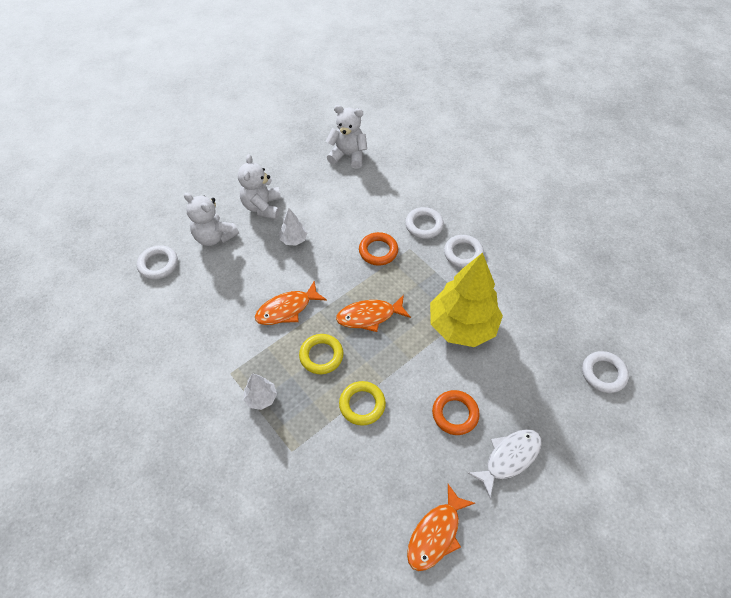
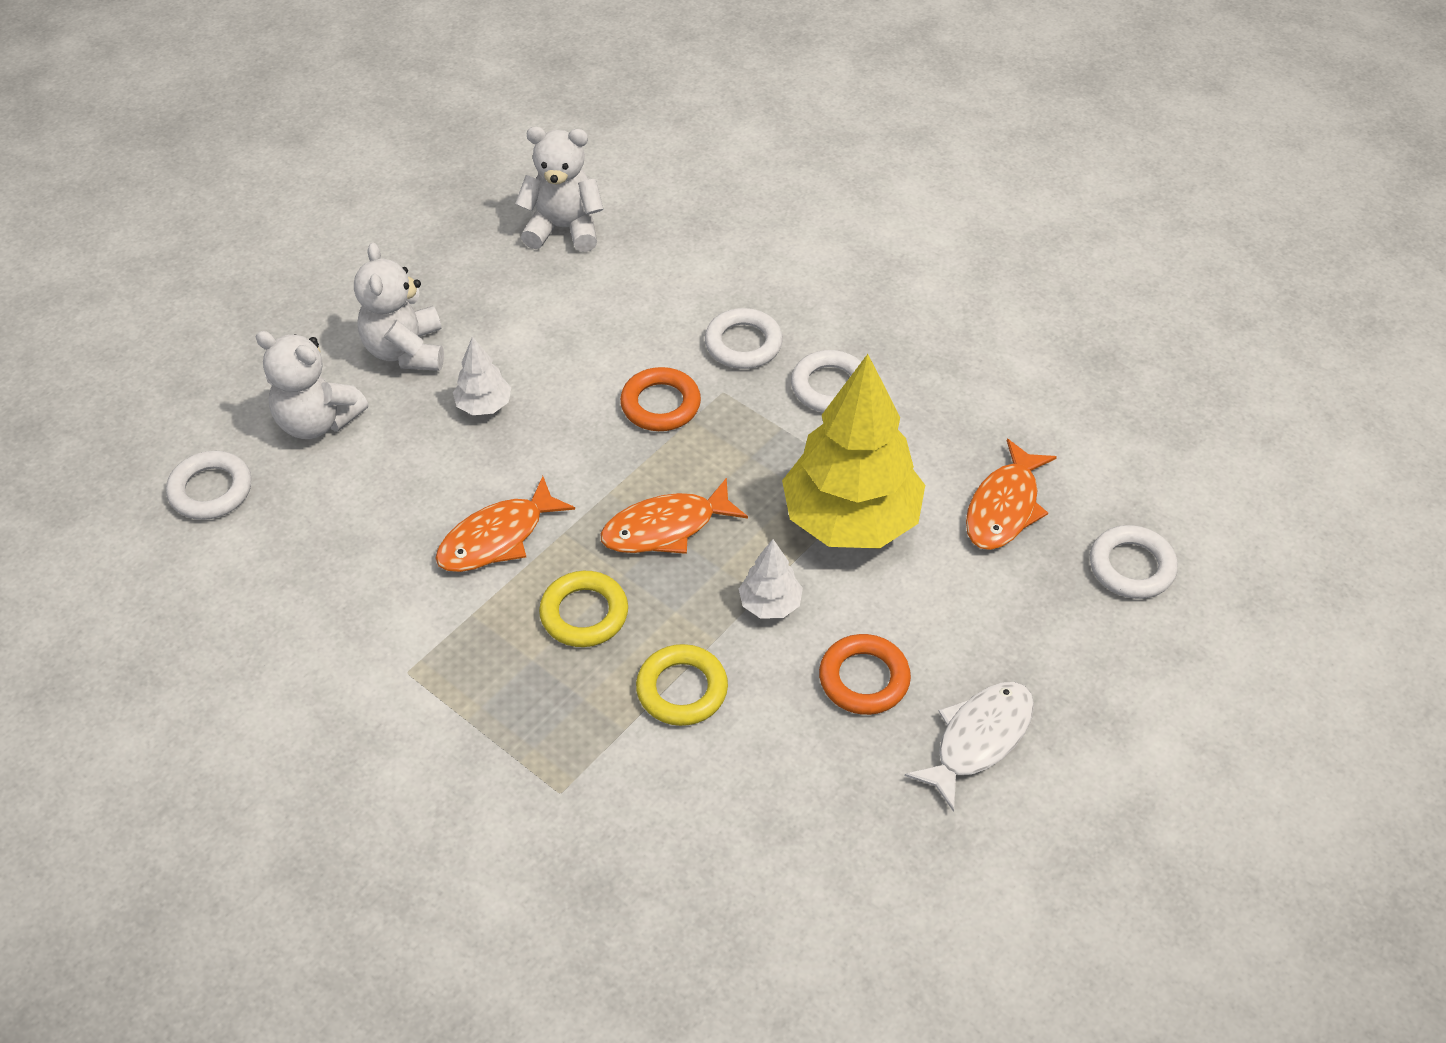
camera: 10 degrees left, 5 degrees down
white tree [243,373,277,410] -> white tree moved to [739,539,803,618]
orange fish [407,484,475,571] -> orange fish moved to [966,439,1057,550]

